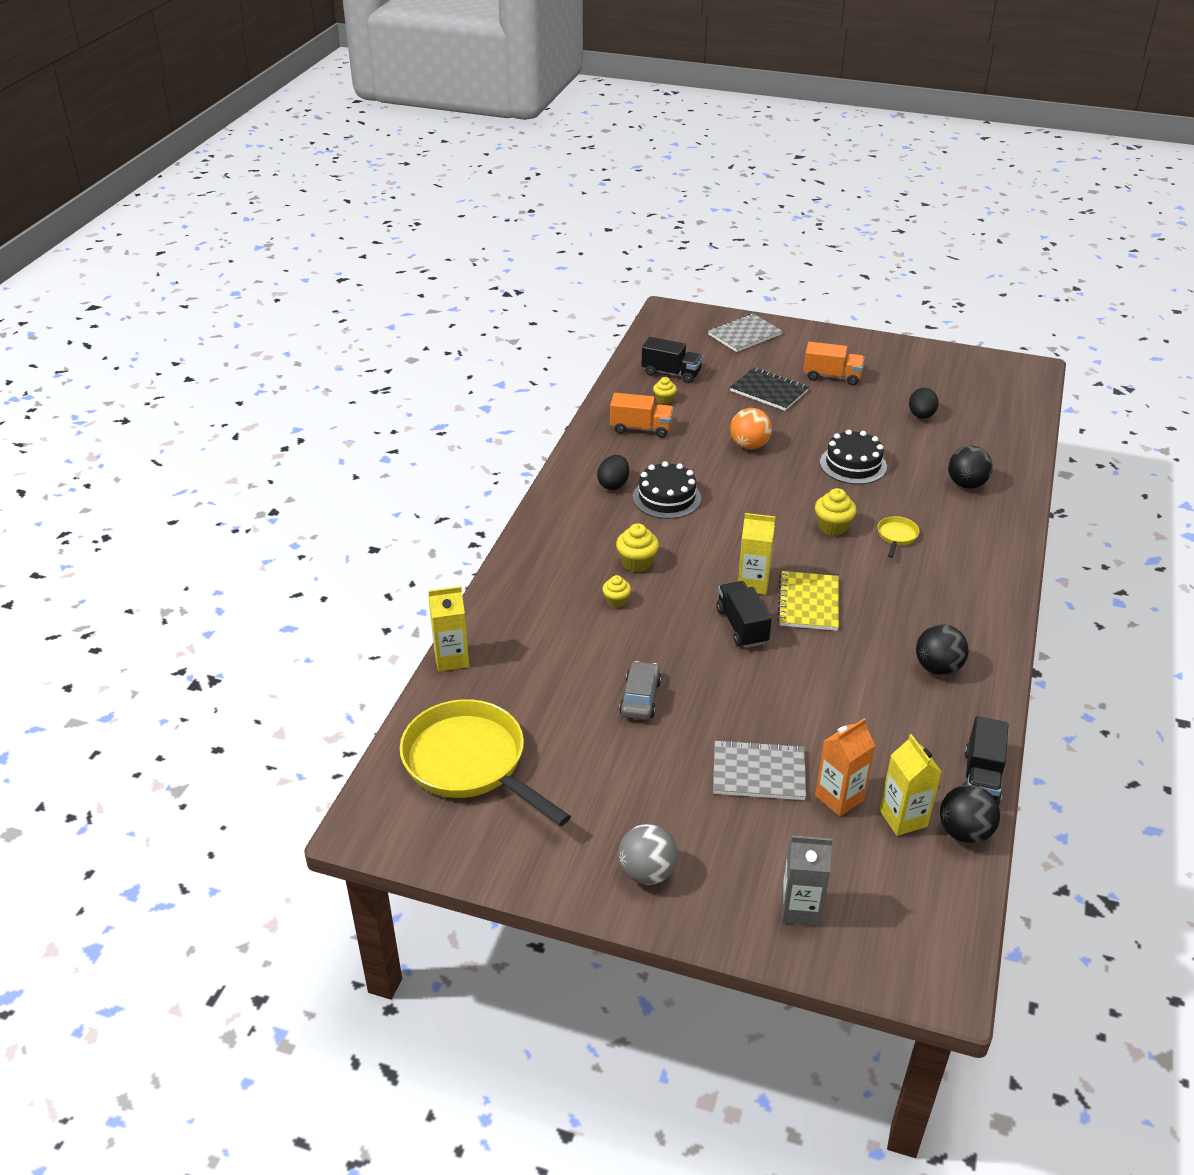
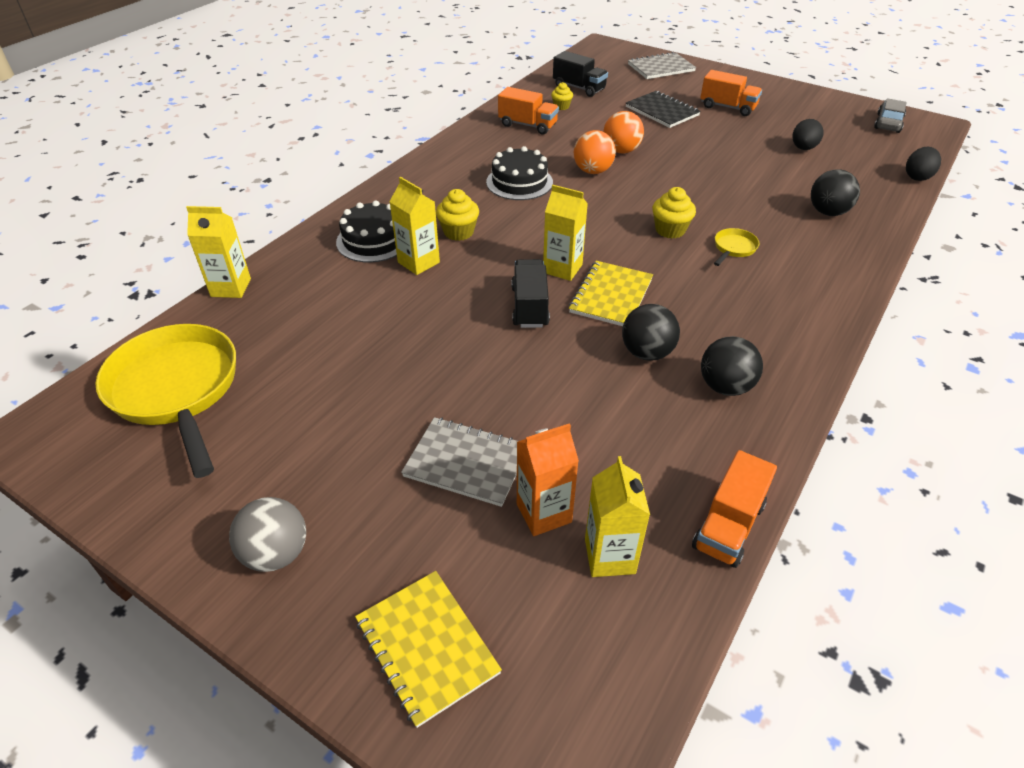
camera: 15 degrees right, 5 degrees up
black egg [597,455,629,490] -> black egg moved to [906,147,941,181]
yellow cupcake [602,575,631,608] -> yellow carton [389,177,440,275]
grey car [619,661,661,720] -> grey car moved to [874,98,907,133]
grey carton [782,835,833,926] -> yellow notebook [355,571,502,728]
black cake [820,430,887,484] -> black cake moved to [336,200,397,263]
black ball [940,785,1000,844] -> black ball moved to [622,304,680,361]
black truck [963,716,1008,806] -> orange truck [692,450,777,568]
none -> orange ball [574,130,616,174]

